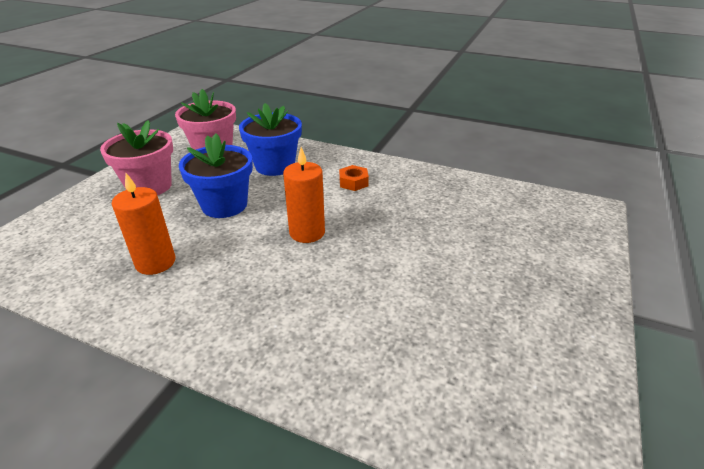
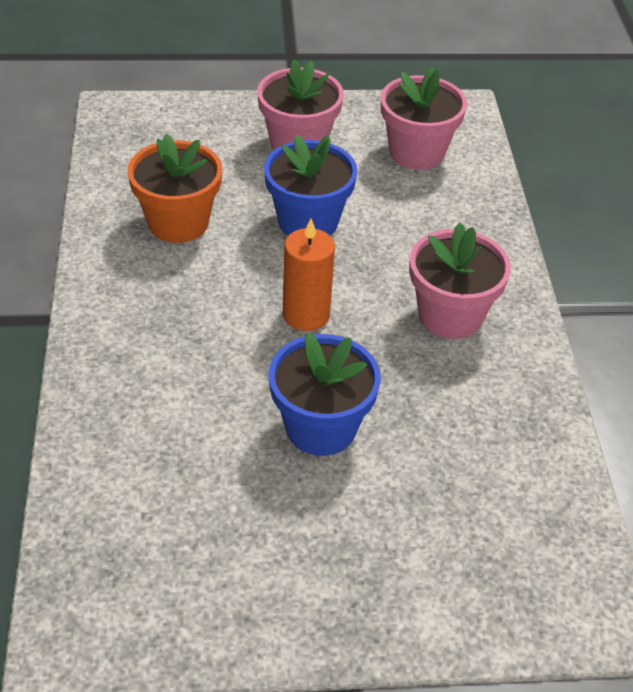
camera: 60 degrees right, 10 degrees up
orange candle [112,173,176,275] -> orange flower pot [127,133,222,243]
blue flower pot [239,103,302,176] -> blue flower pot moved to [269,333,381,456]
orange nut [339,165,369,191] -> pink flower pot [409,223,511,339]

